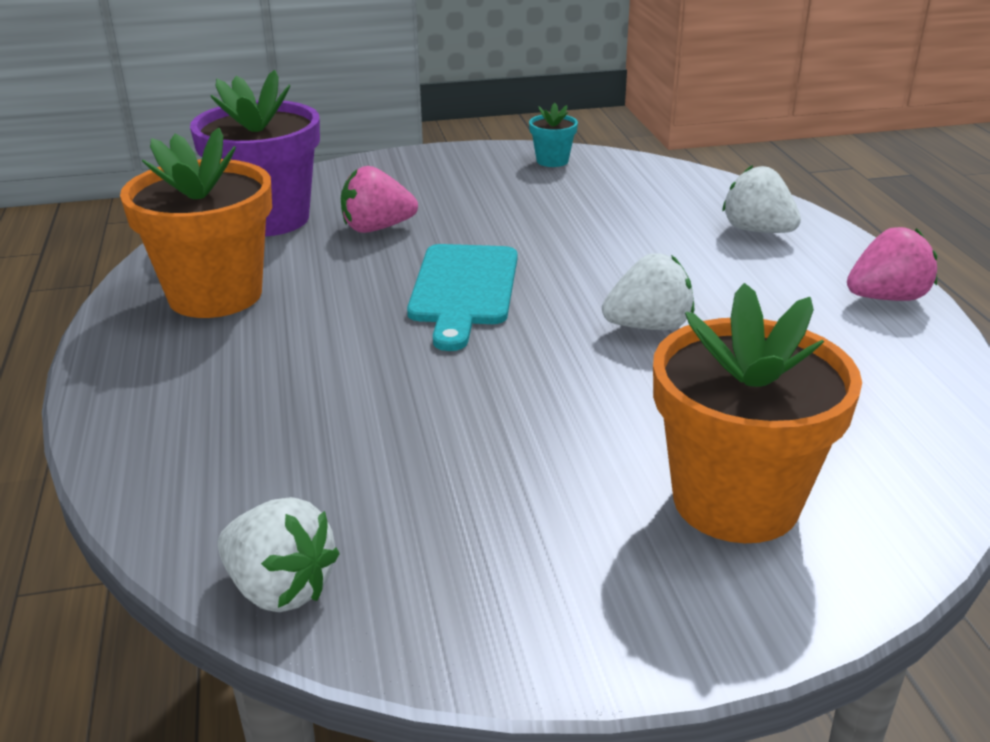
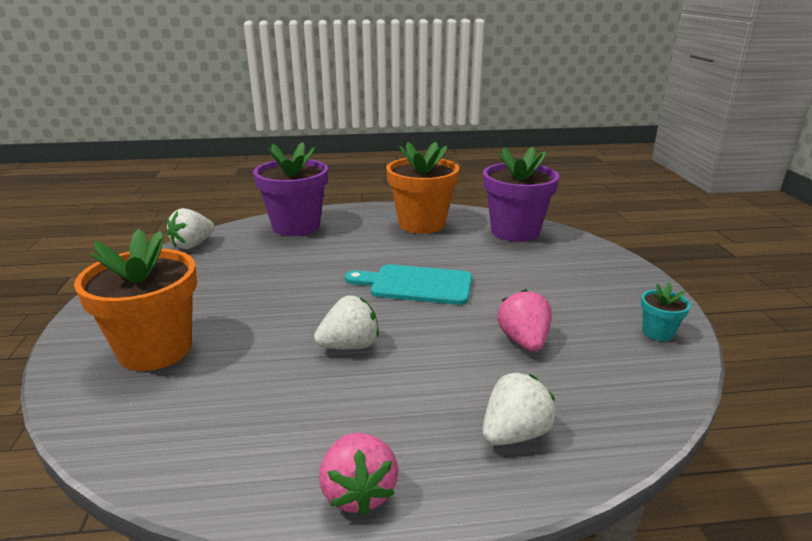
camera: 95 degrees right, 5 degrees down
pink strawberry [341,166,418,233] -> pink strawberry moved to [497,289,552,352]
white strawberry [602,253,694,330] -> white strawberry turned 105 degrees counterclockwise [314,295,379,350]
none -> purple flower pot [253,142,328,236]

